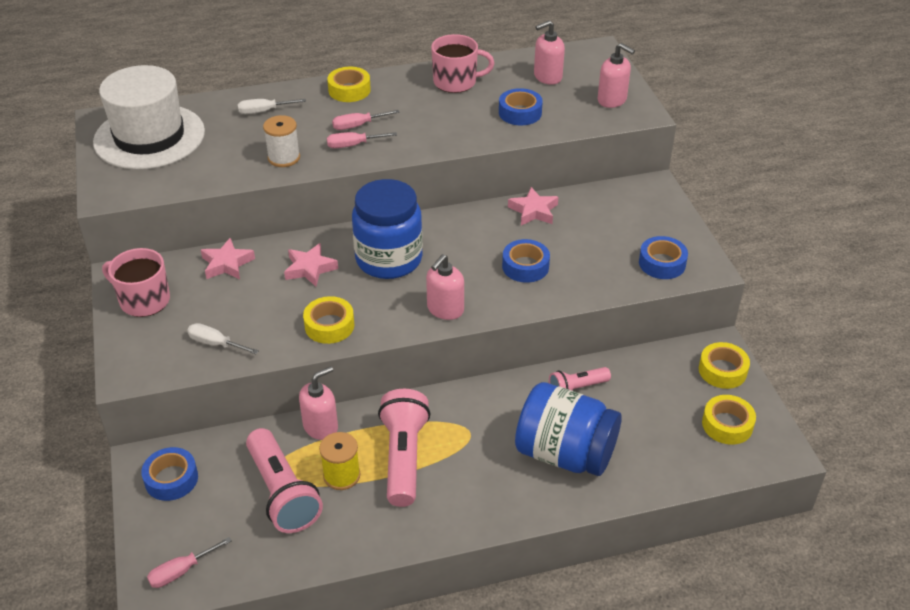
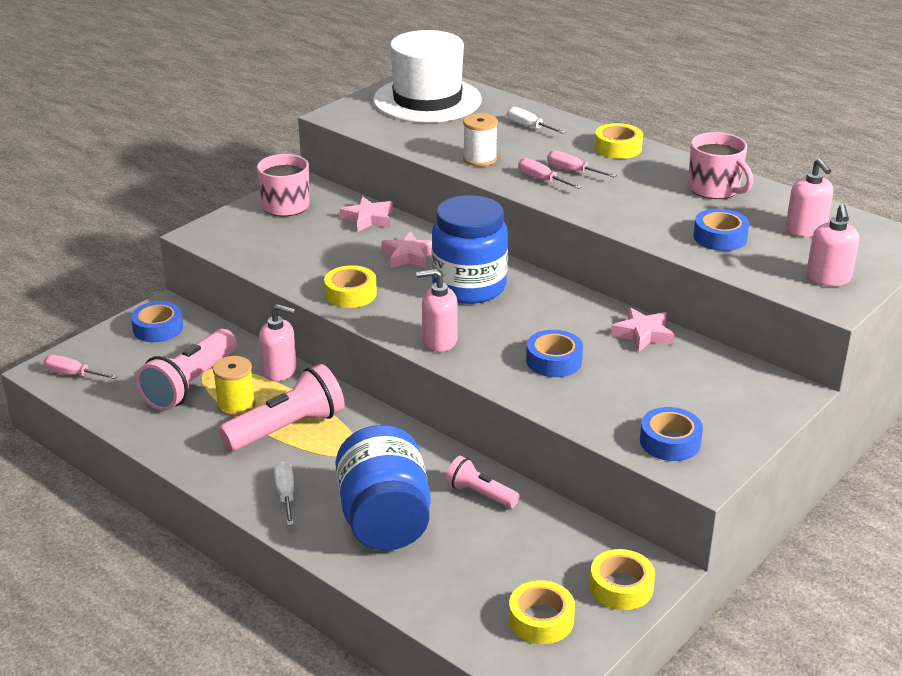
camera: 55 degrees right, 10 degrees down
white screwdriver [187,323,259,354] -> white screwdriver moved to [274,462,294,526]
pink soap dispenser [534,20,565,85] -> pink soap dispenser turned 135 degrees counterclockwise [786,158,833,237]

